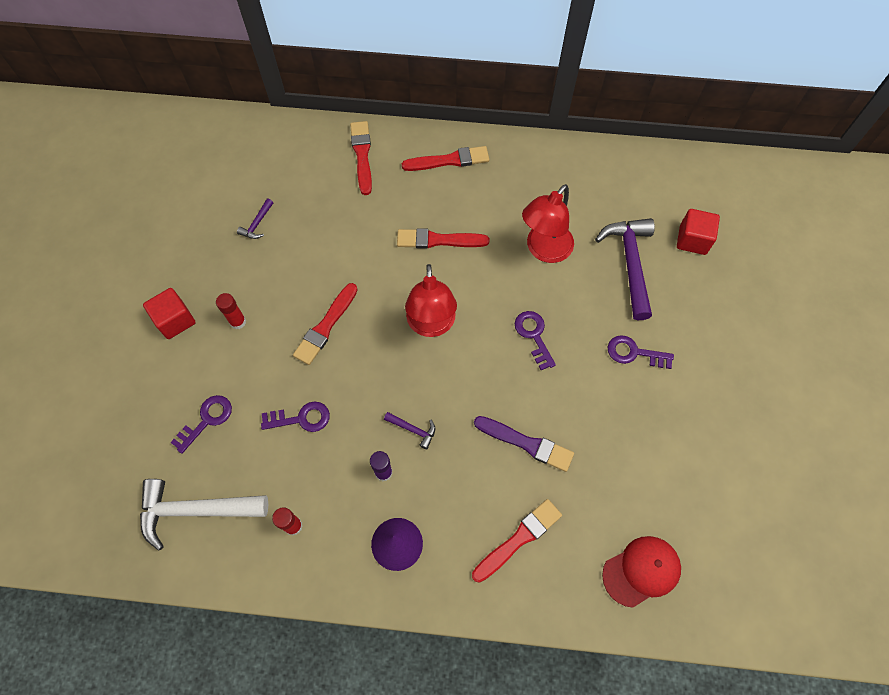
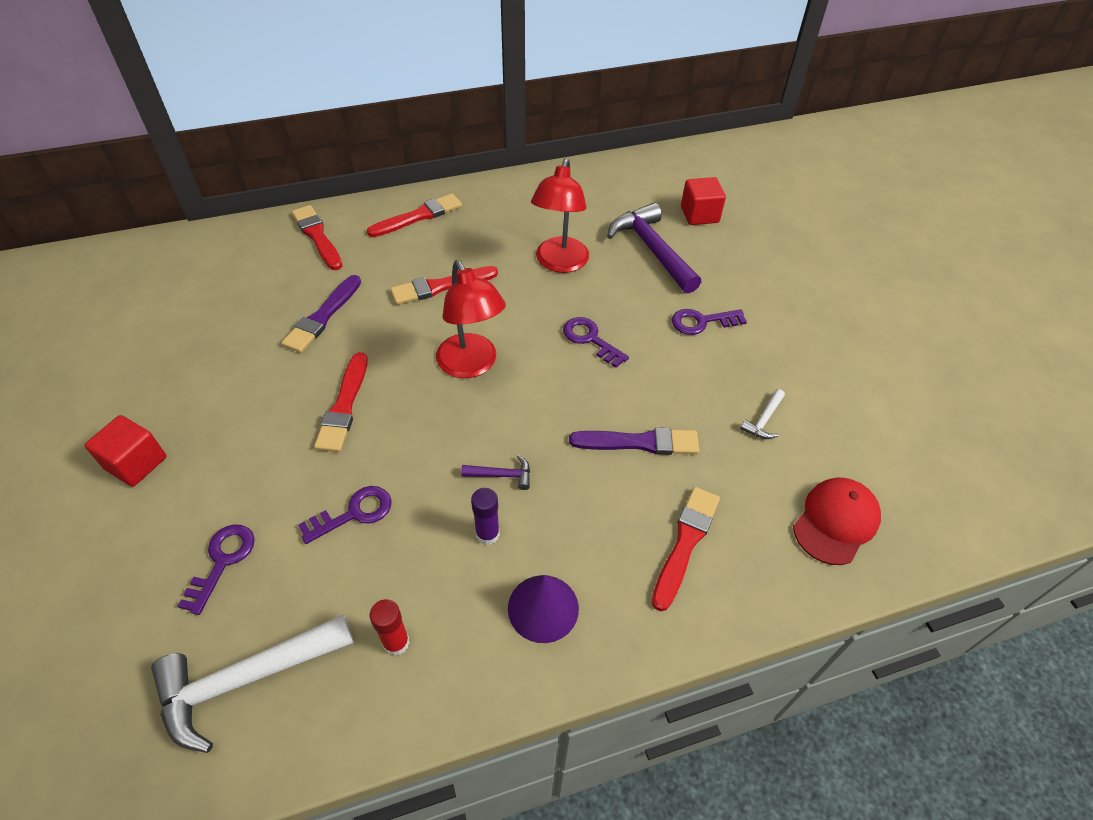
camera: 25 degrees left, 15 degrees down
red glue stick [216,293,246,329] -> none
purple hammer [237,199,273,239] -> none
none -> purple brush [281,275,361,353]
none -> white hammer [740,389,785,439]

